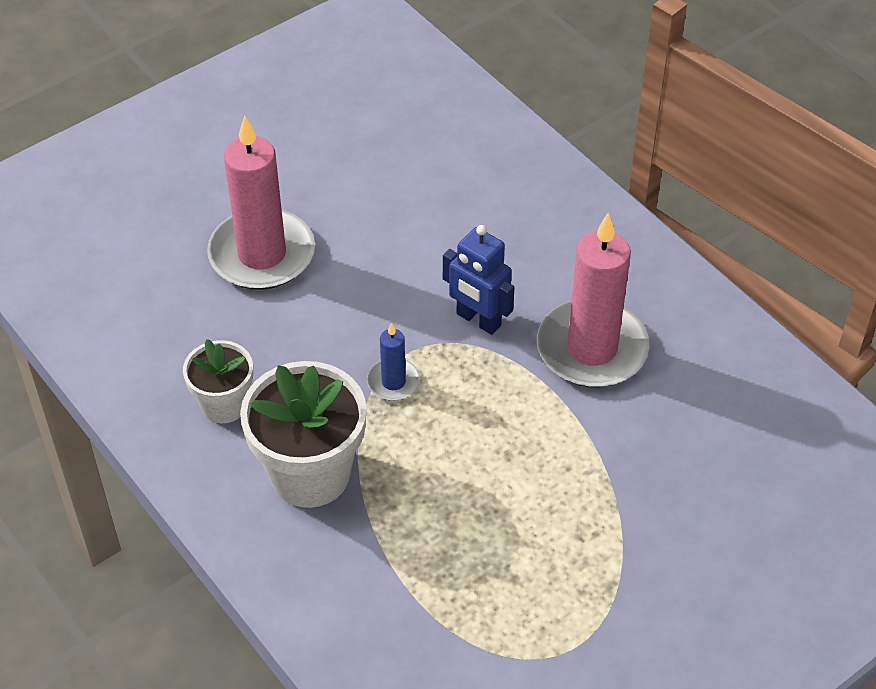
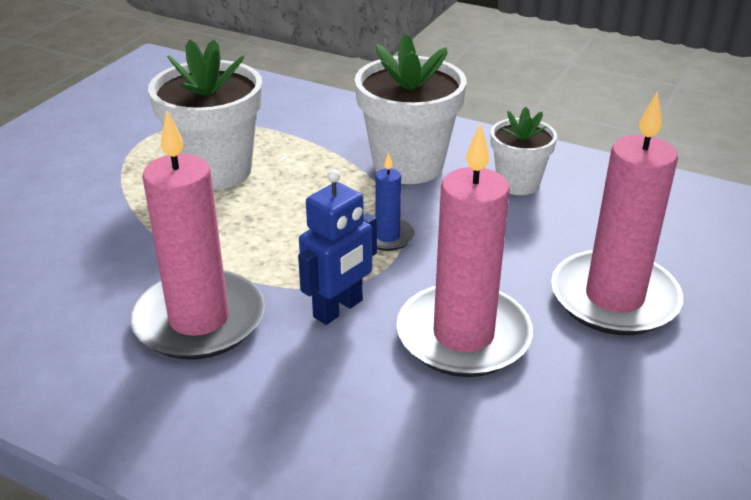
camera: 155 degrees right, 15 degrees down
blue robot [443,225,514,335] -> blue robot turned 120 degrees clockwise [298,169,377,325]
none -> white flower pot [148,39,262,190]
none -> pink candle [396,123,533,377]

